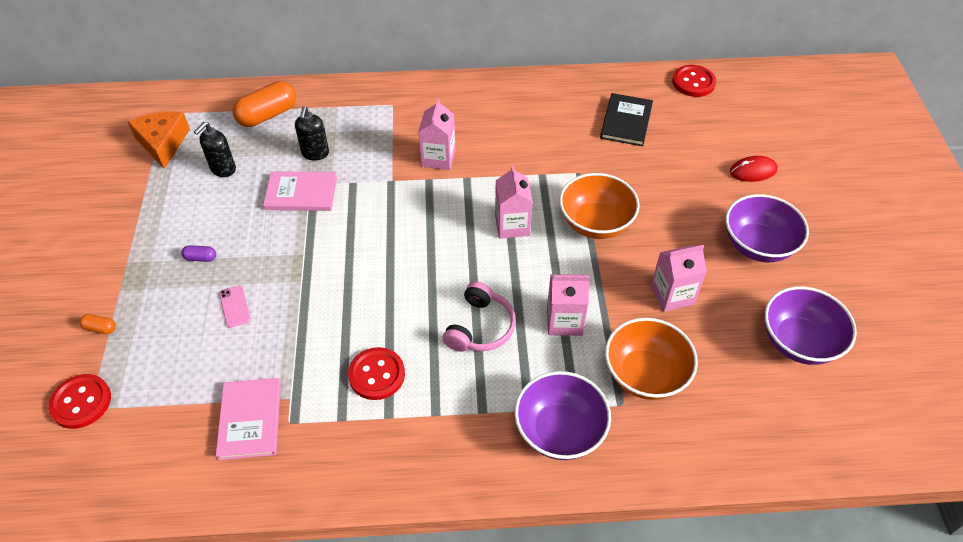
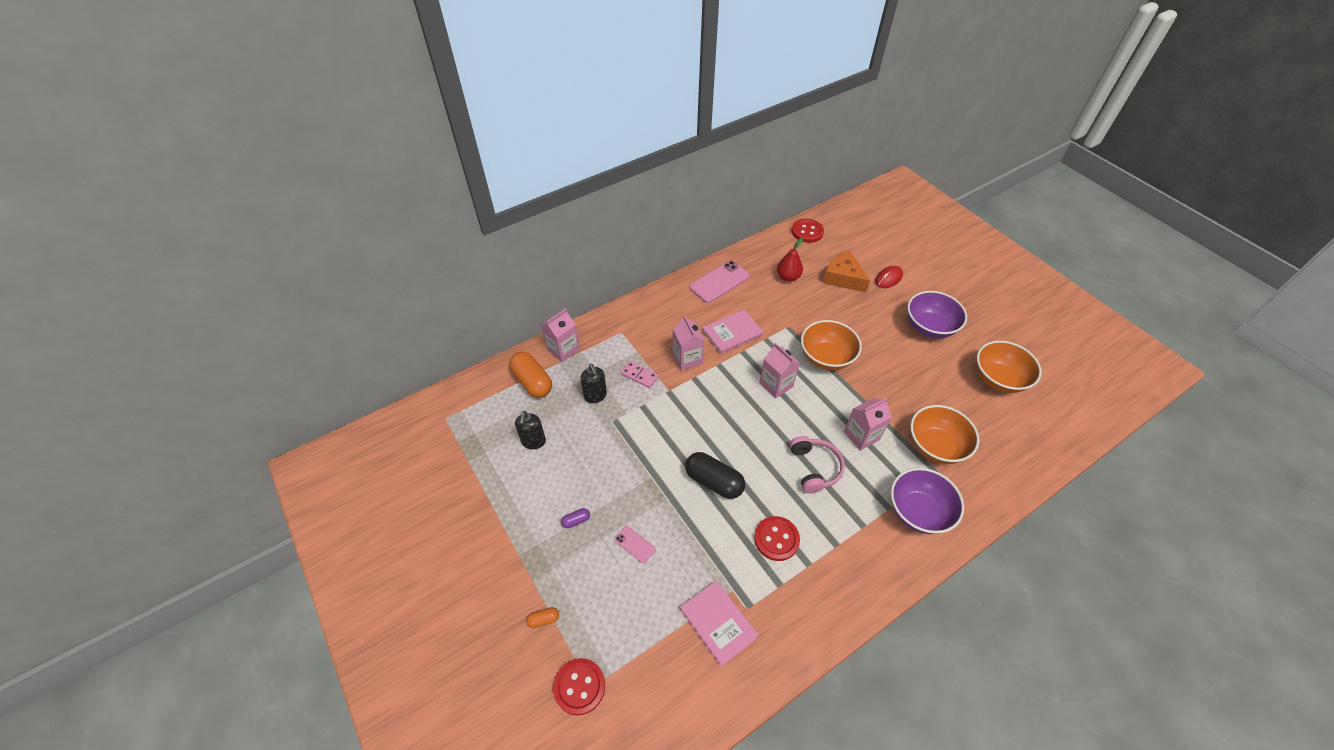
camera: 30 degrees left, 0 degrees up
orange cheese [128,111,190,169] -> orange cheese moved to [823,251,870,292]
orange capsule [232,81,296,127] -> orange capsule turned 60 degrees counterclockwise [509,352,552,398]
pink book [263,171,337,211] -> pink book moved to [702,310,763,354]
black book [600,93,653,146] -> red pear [777,238,803,282]
pink carton [651,245,707,312] -> pink carton moved to [542,308,580,362]
purple bowl [765,286,857,365] -> orange bowl [977,341,1042,393]
none -> pink domino [621,361,659,388]
none -> black capsule [685,452,745,499]
none -> pink phone [690,261,750,303]

